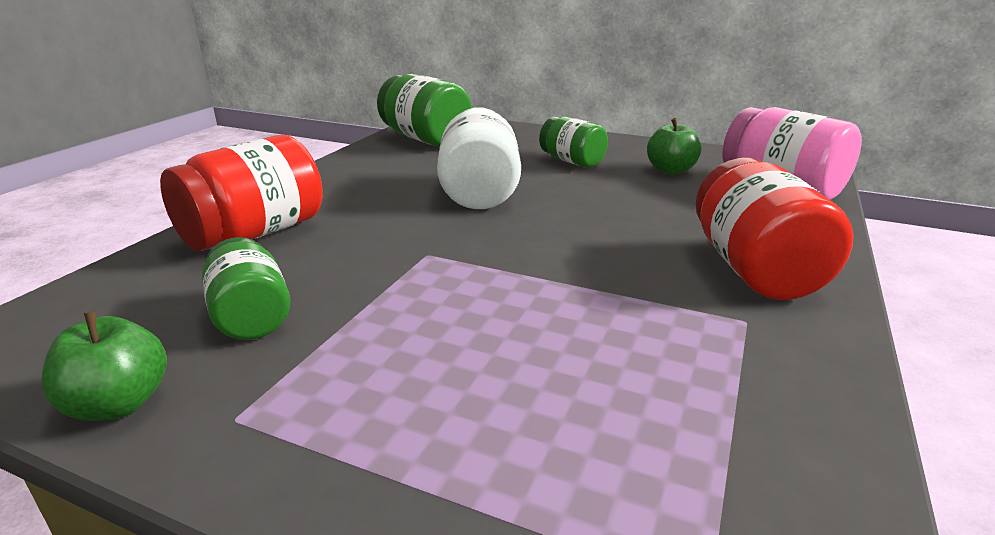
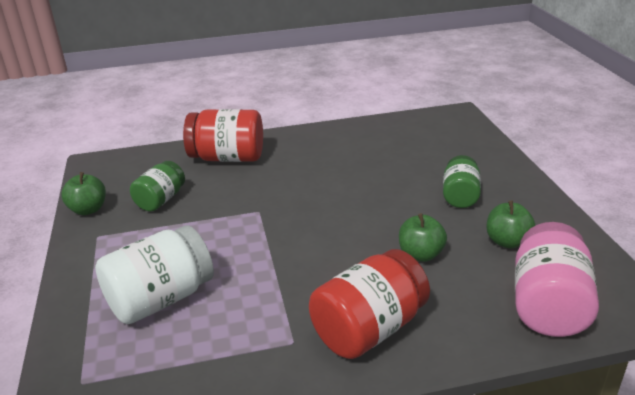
camera: 55 degrees right, 5 degrees up
green jar [377,74,472,147] -> none
white jar [437,107,521,209] -> white jar moved to [95,226,214,324]
none -> green apple [399,213,447,262]

